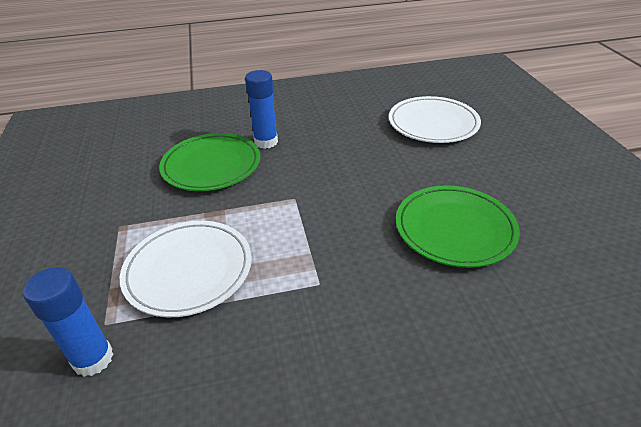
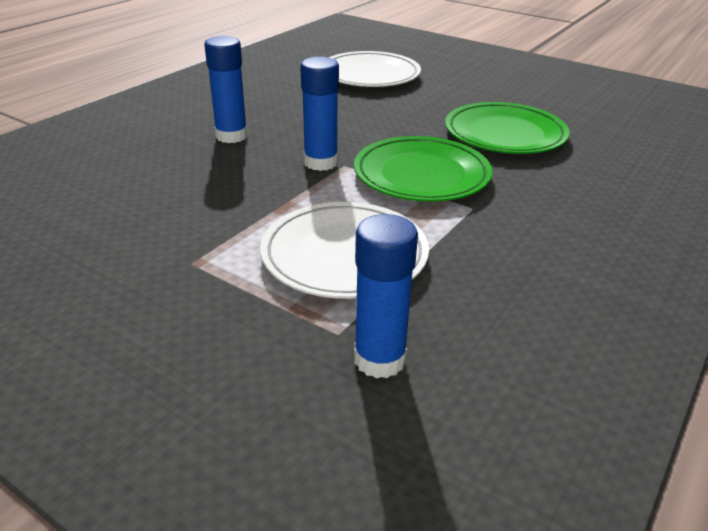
camera: 45 degrees left, 5 degrees down
green plate [159,133,261,191] -> green plate moved to [354,136,492,202]
none -> blue glue stick [300,57,339,171]

